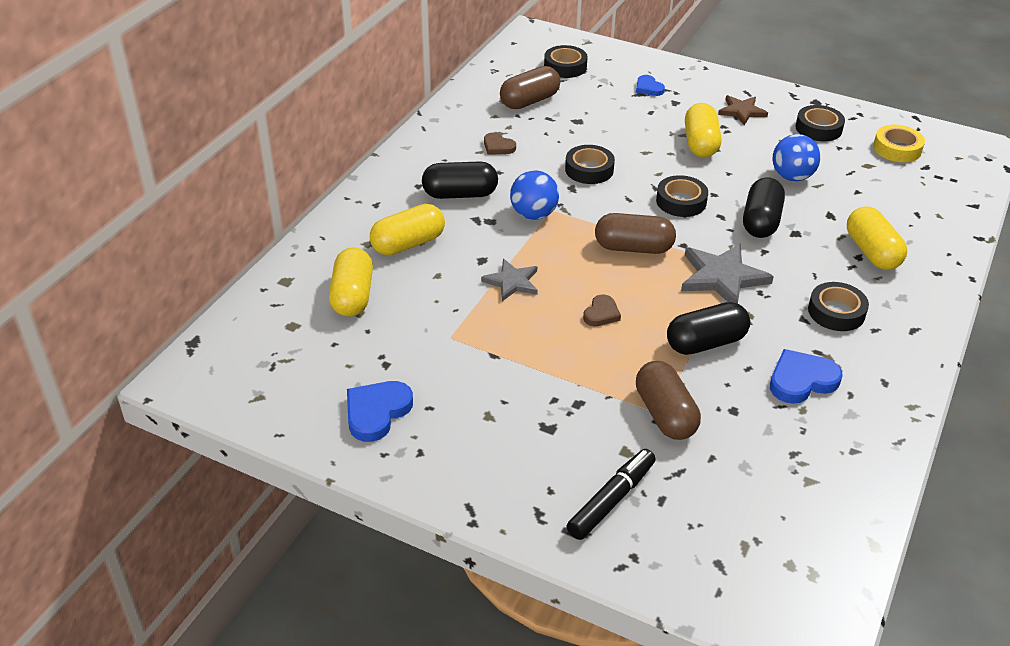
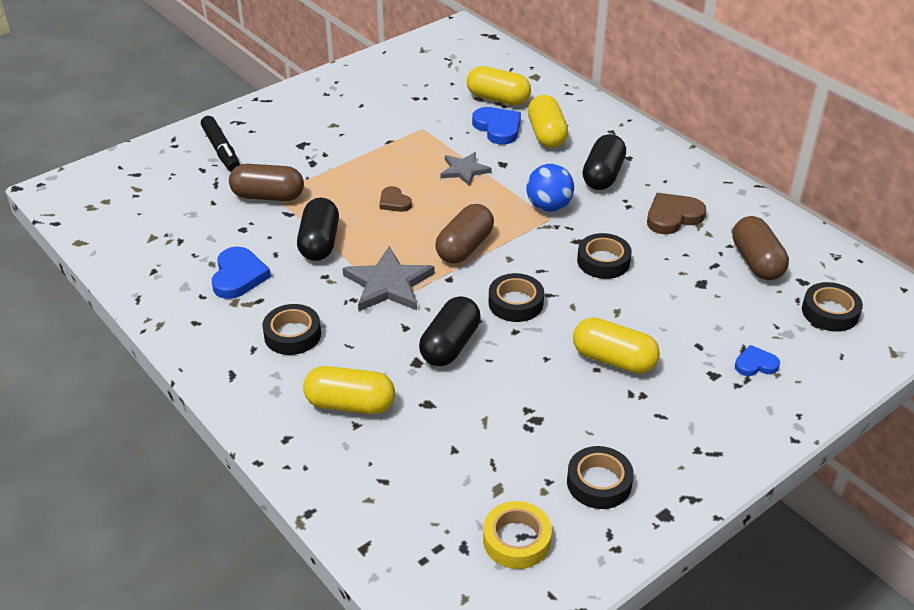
camera: 115 degrees right, 0 degrees up
blue heart [347,381,413,442] -> blue heart moved to [472,107,521,145]
brown heart [484,133,516,155] -> brown heart [647,193,706,234], size x1.65
brown star [718,95,768,125] -> none
black capsule [743,177,785,238] -> black capsule turned 75 degrees clockwise [419,296,481,366]
blue ball [773,134,821,181] -> none

